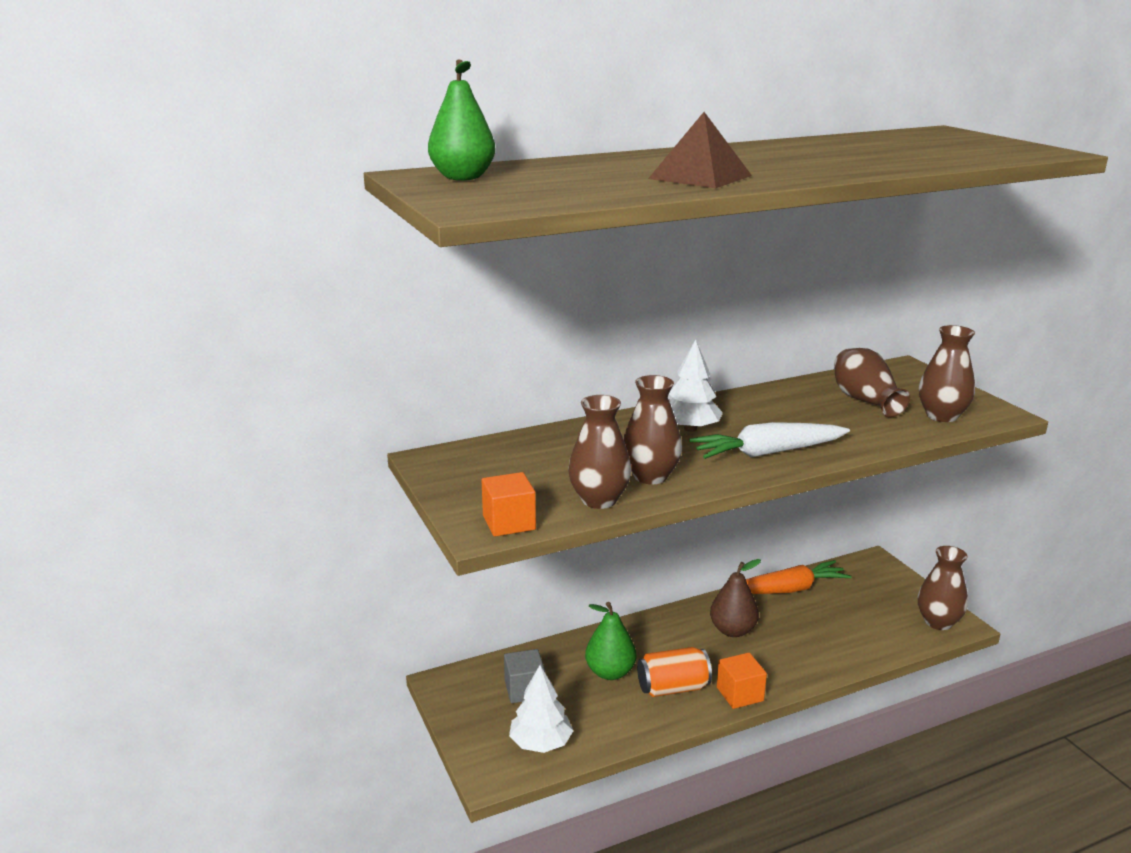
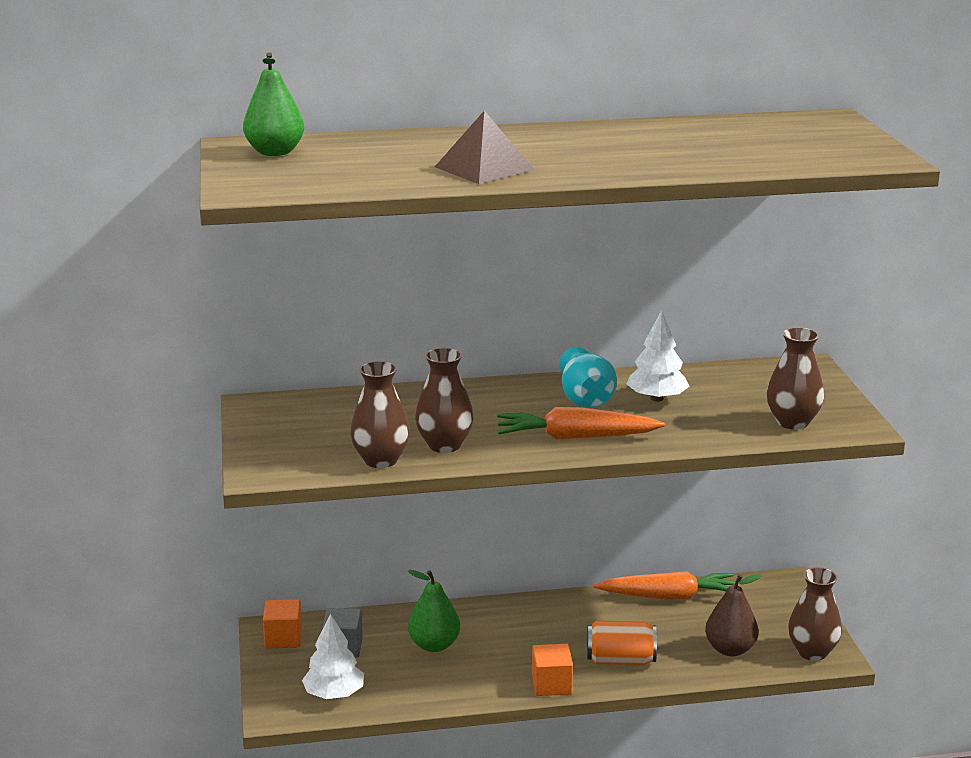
camera: 15 degrees right, 0 degrees up
orange cube [481,472,536,536] -> orange cube moved to [263,599,302,649]
orange can [637,647,712,697] -> orange can moved to [587,621,657,665]
white tree [669,339,723,432] -> white tree moved to [627,310,690,402]
white carrot [689,422,850,459] -> orange carrot [497,407,665,440]
brown pear [710,559,761,637] -> brown pear moved to [705,574,762,656]
brown vase [834,348,910,417] -> none
none -> turquoise vase [559,347,617,408]

